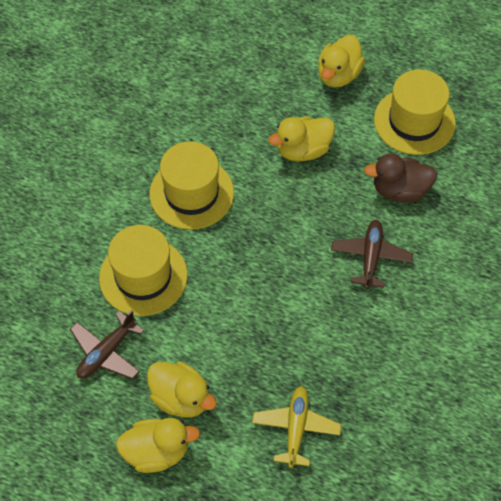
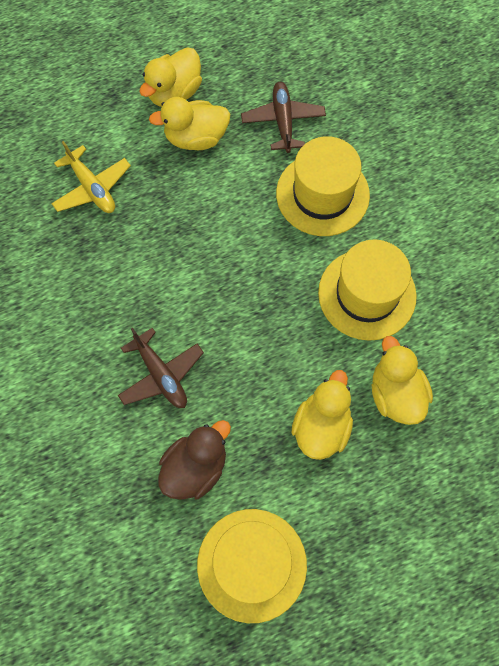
camera: 135 degrees right, 10 degrees up
yellow duck [318,35,365,88] -> yellow duck moved to [372,336,433,425]

